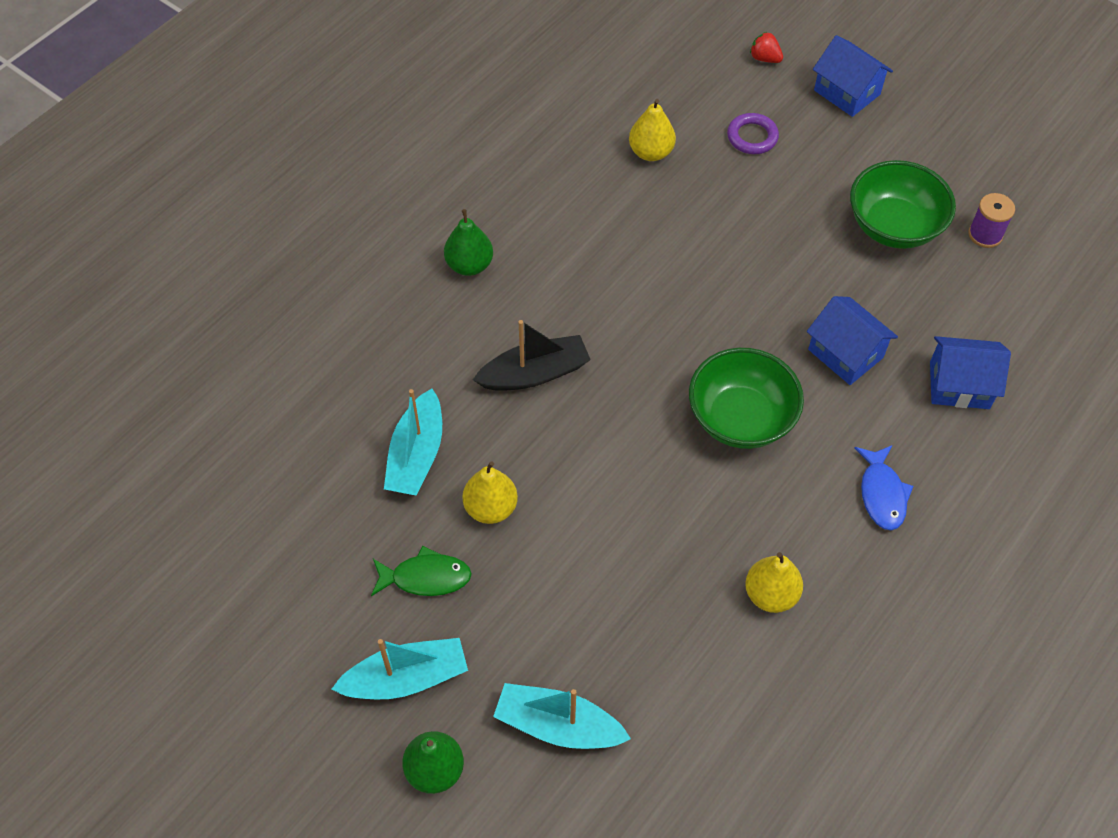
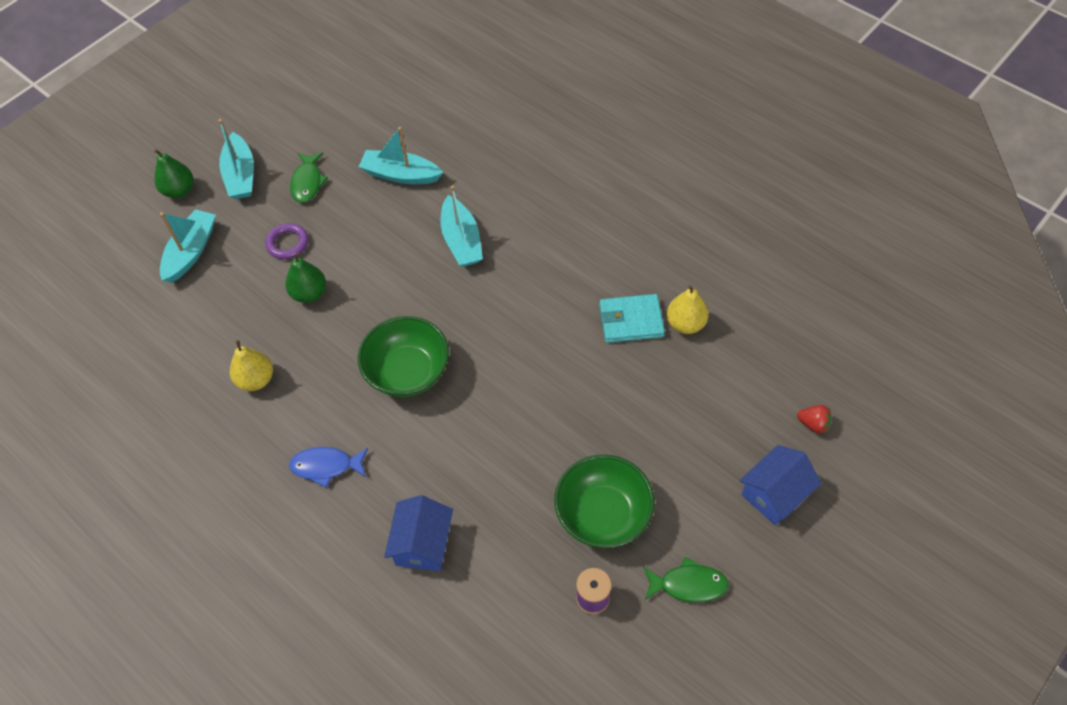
camera: 95 degrees right, 0 degrees up
green pear [444,209,493,276] -> green pear moved to [285,252,326,303]
yellow pear [463,461,518,524] -> none
black boat [473,320,591,391] -> turquoise boat [441,185,483,267]
purple ring [727,113,779,154] -> purple ring moved to [265,223,309,260]
red strawberry [750,32,783,63] -> red strawberry turned 75 degrees clockwise [797,405,832,434]
blue house [807,296,898,385] -> none
none -> turquoise wallet [599,294,665,343]
none -> green fish [643,557,729,602]

